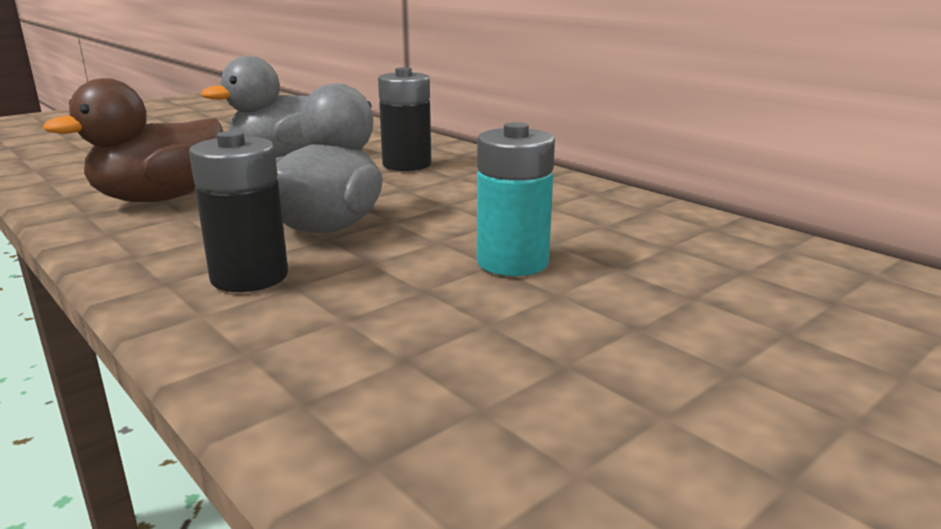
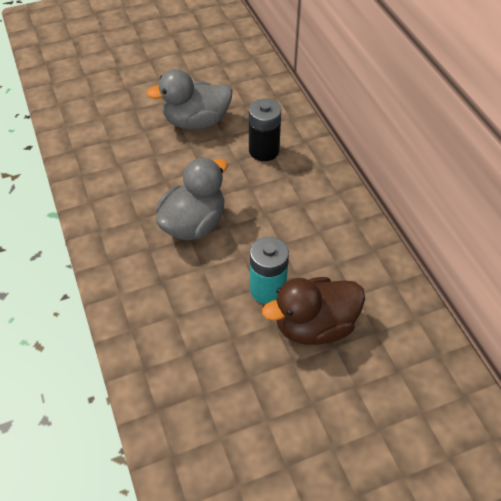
camera: 20 degrees right, 30 degrees up
brown duck [43,78,223,202] -> brown duck moved to [262,277,365,345]
black battery [189,131,288,292] -> none

